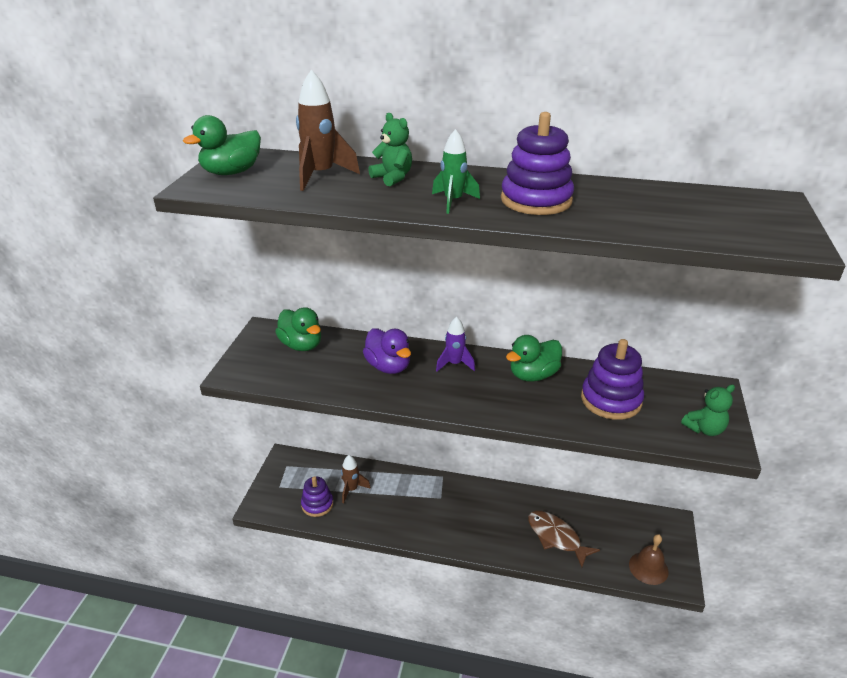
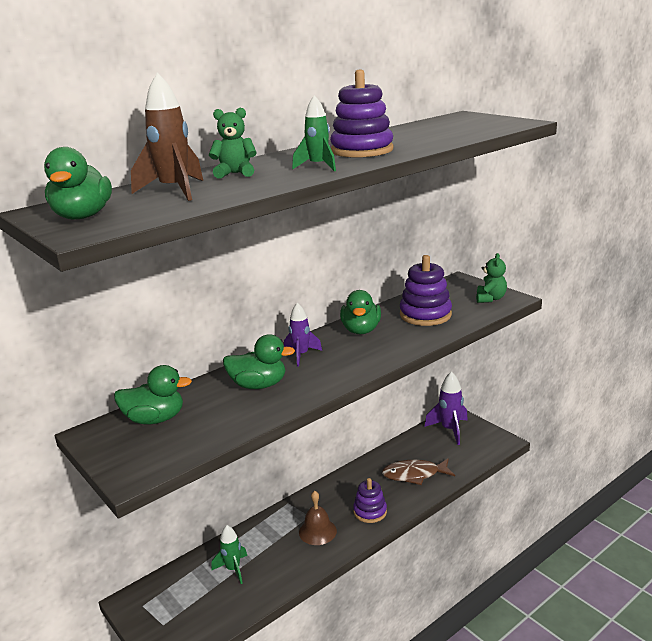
camera: 50 degrees left, 10 degrees down
purple stacking toy [301,476,333,517] -> purple stacking toy moved to [353,478,387,523]
brown rocket [341,455,371,503] -> green rocket [212,525,247,584]
purple duck [363,328,411,374] -> green duck [223,334,295,389]
brown bell [629,534,669,585] -> brown bell moved to [299,491,337,545]
none -> purple rocket [424,371,468,445]

